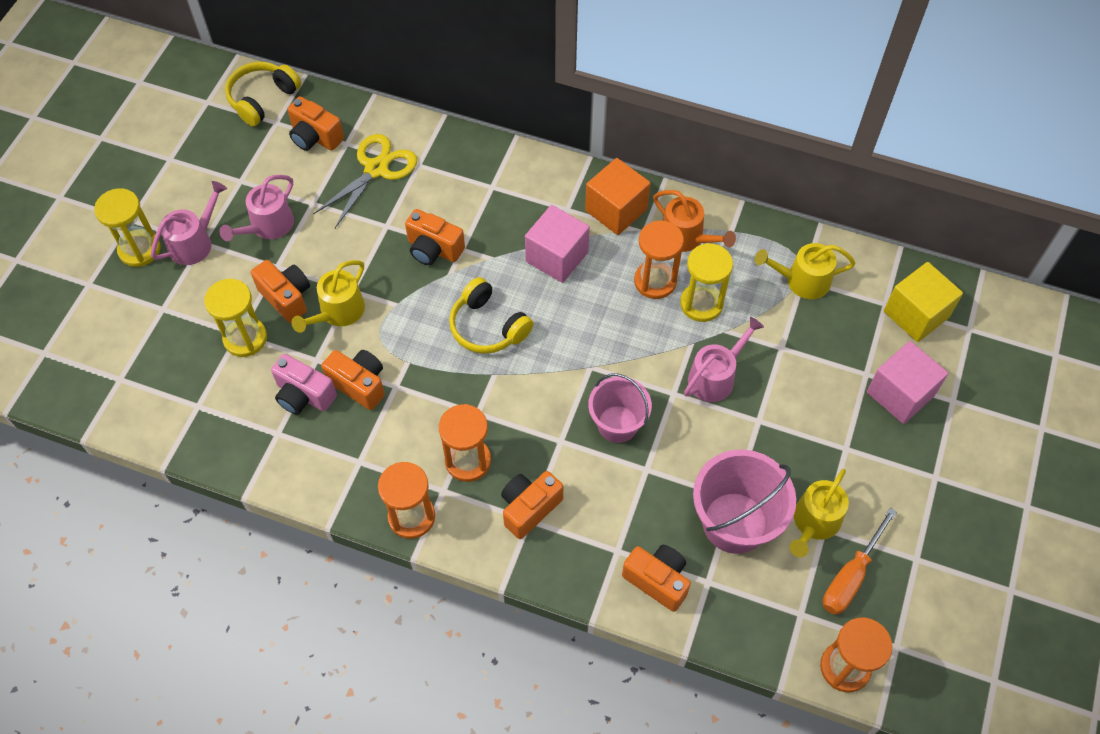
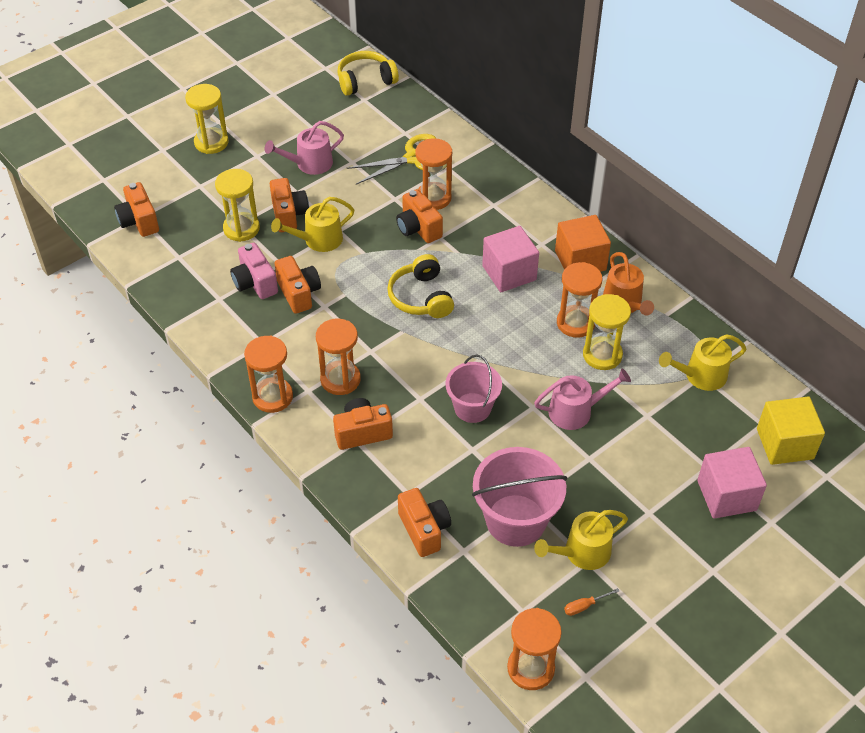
camera: 30 degrees right, 10 degrees down
pink watering can [151,181,227,265] -> none
orange camera [287,96,344,151] -> orange camera moved to [114,182,159,237]
yellow watering can [755,243,856,299] -> yellow watering can turned 45 degrees counterclockwise [659,334,747,391]
orange screwdriver [823,508,897,615] -> orange screwdriver [564,588,619,616], size x0.49
none -> orange hourglass [415,138,452,210]

